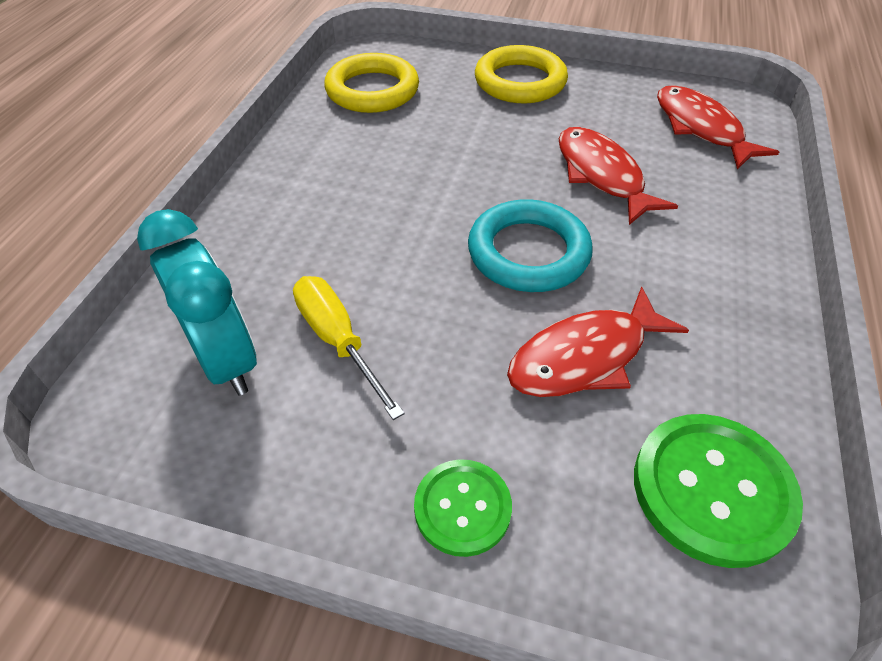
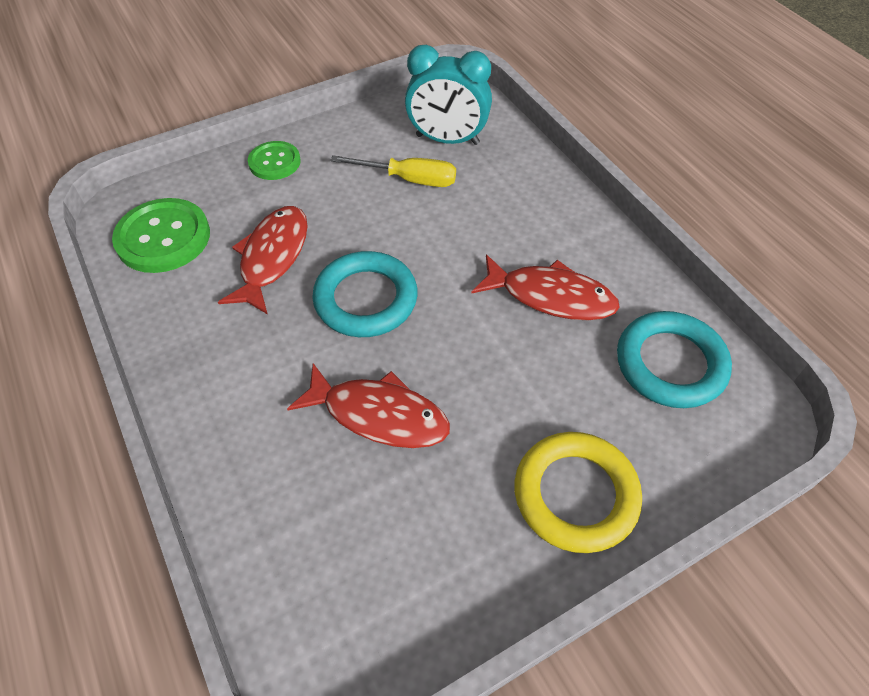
camera: 135 degrees right, 5 degrees up
yellow ring [324,53,419,113] -> turquoise ring [617,311,732,408]
red fish [657,85,779,169] -> red fish moved to [471,255,620,320]

